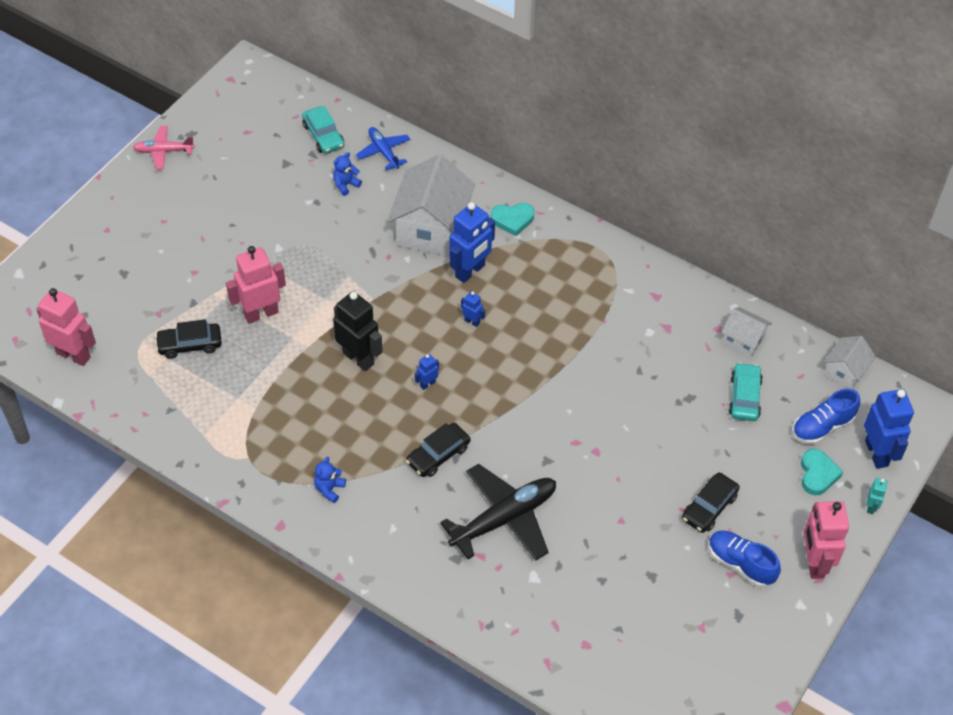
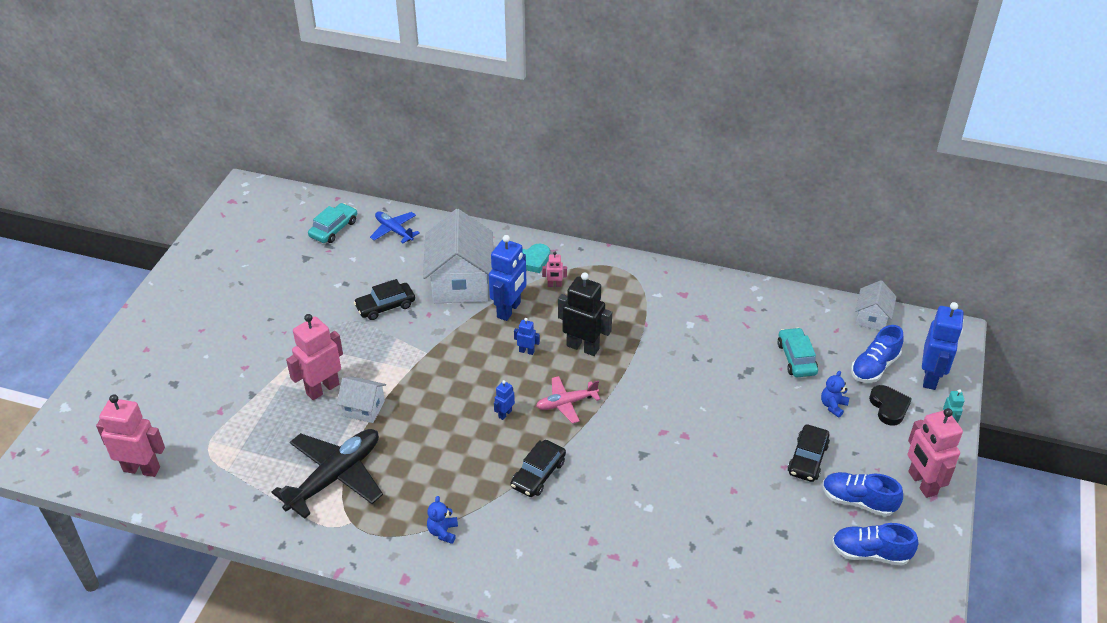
camera: 15 degrees left, 10 degrees down
pink plane [133,126,195,169] -> pink plane moved to [536,376,600,424]
black car [155,319,222,359] -> black car moved to [354,279,415,320]
turquoise car [302,106,344,154] -> turquoise car turned 105 degrees counterclockwise [308,203,357,243]
blue teddy bear [333,152,362,196] -> blue teddy bear moved to [821,371,849,418]
black robot [333,291,383,371] -> black robot moved to [558,272,612,356]
black plane [440,464,556,560] -> black plane moved to [272,429,383,519]
white house [721,307,772,358] -> white house moved to [337,376,386,423]
turquoise heart [801,449,843,495] -> black heart [869,385,912,426]
blue robot [864,389,914,469] -> blue robot turned 45 degrees clockwise [922,302,964,390]
none -> pink robot [542,252,567,287]
none -> blue shoe [832,523,918,566]

